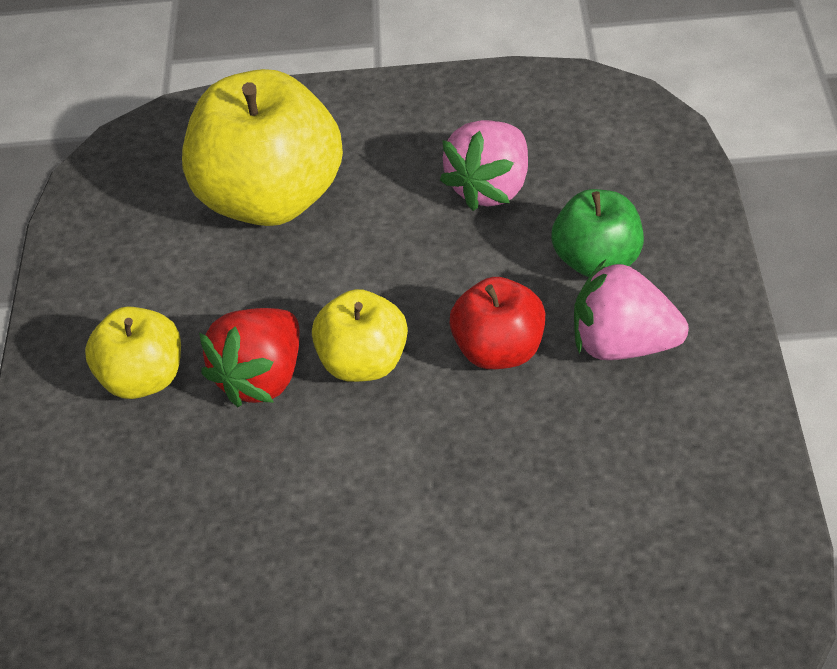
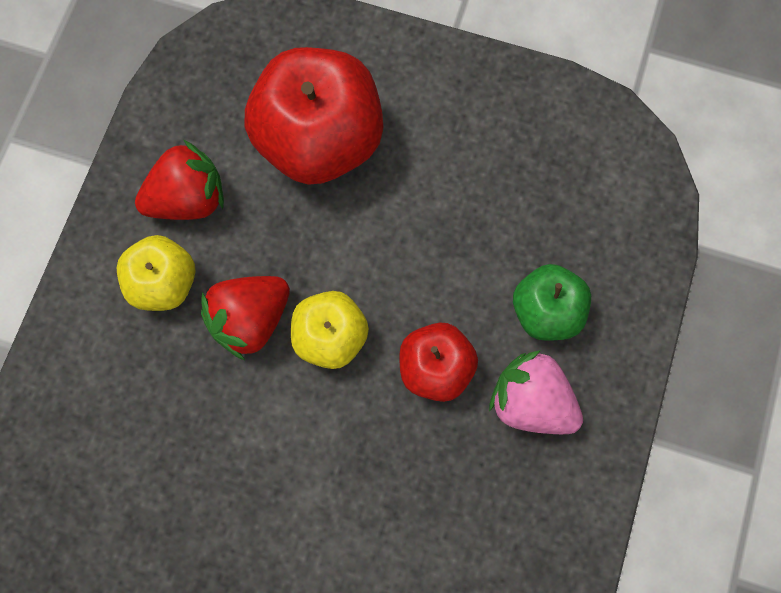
camera: 15 degrees right, 25 degrees up
yellow apple [182,69,343,226] -> red apple [245,47,383,185]
pink strawberry [440,120,528,211] -> none
none -> red strawberry [135,140,224,220]

